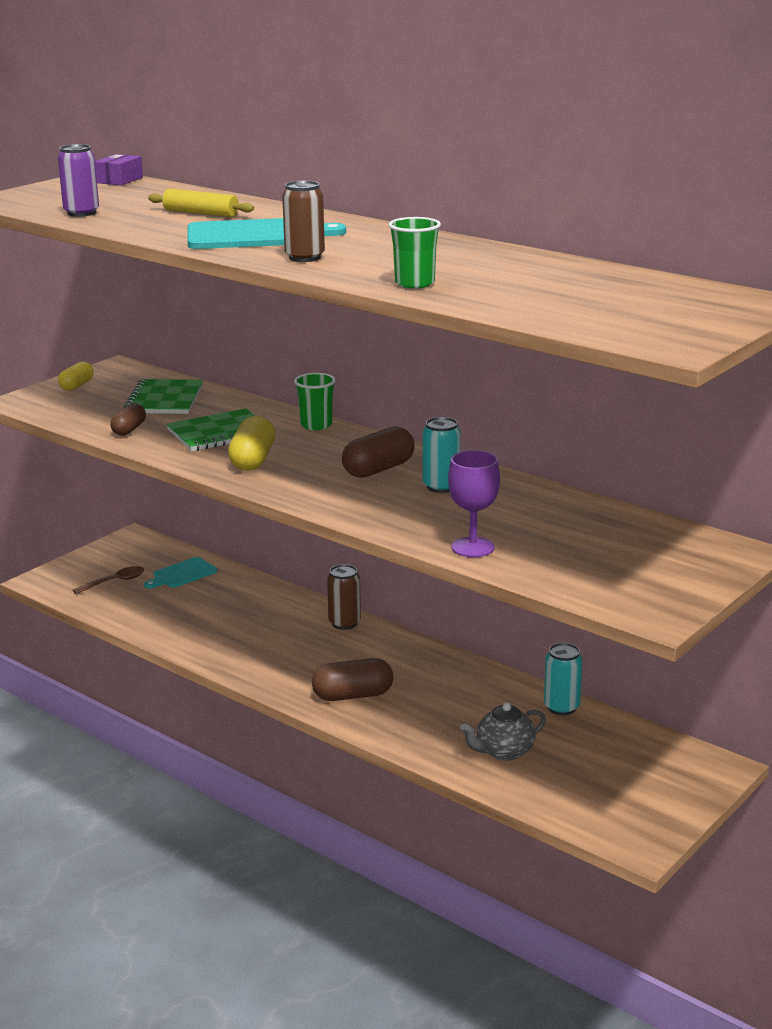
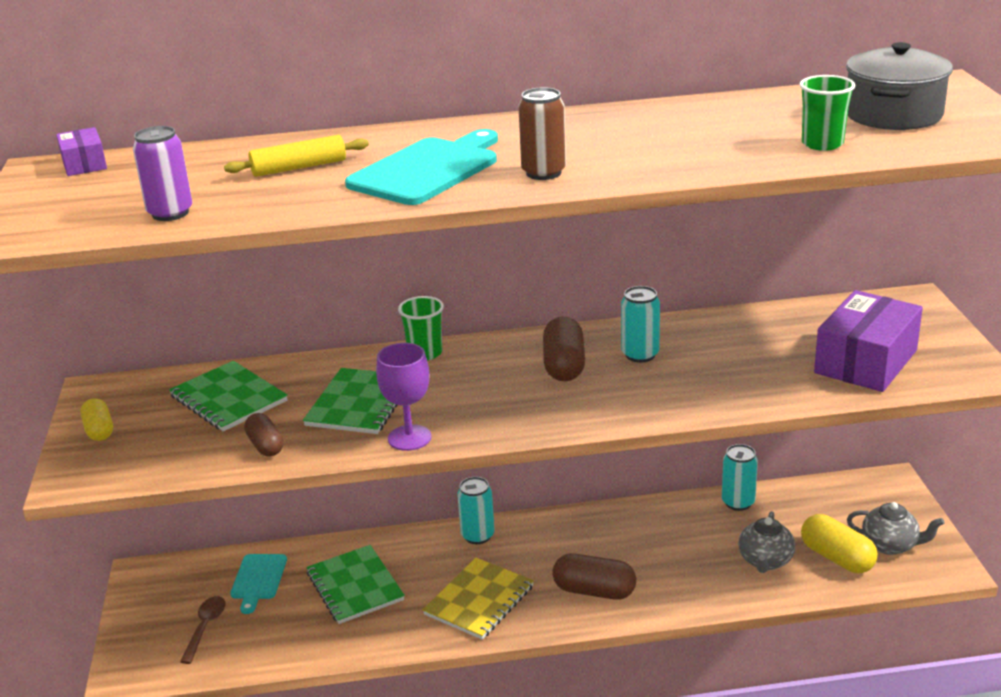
camera: 45 degrees left, 5 degrees up
yellow capsule [228,416,275,471] -> yellow capsule moved to [801,514,878,573]
brown capsule [312,658,393,701] -> brown capsule turned 75 degrees clockwise [552,553,636,600]
brown can [327,564,361,630] -> turquoise can [457,477,495,544]
green cup [388,217,441,288] -> green cup moved to [799,75,856,151]
purple goblet [448,450,500,557] -> purple goblet moved to [376,343,432,451]
none -> green notebook [306,545,405,624]
none -> yellow notebook [423,558,534,640]
none -> purple box [814,290,923,392]
none -> grey pot [846,42,953,130]
none -> grey teapot [847,502,945,555]

